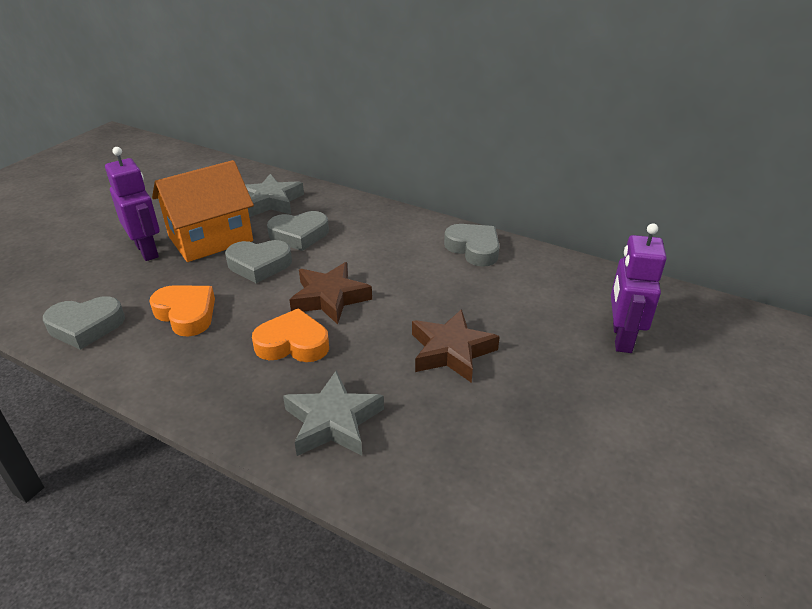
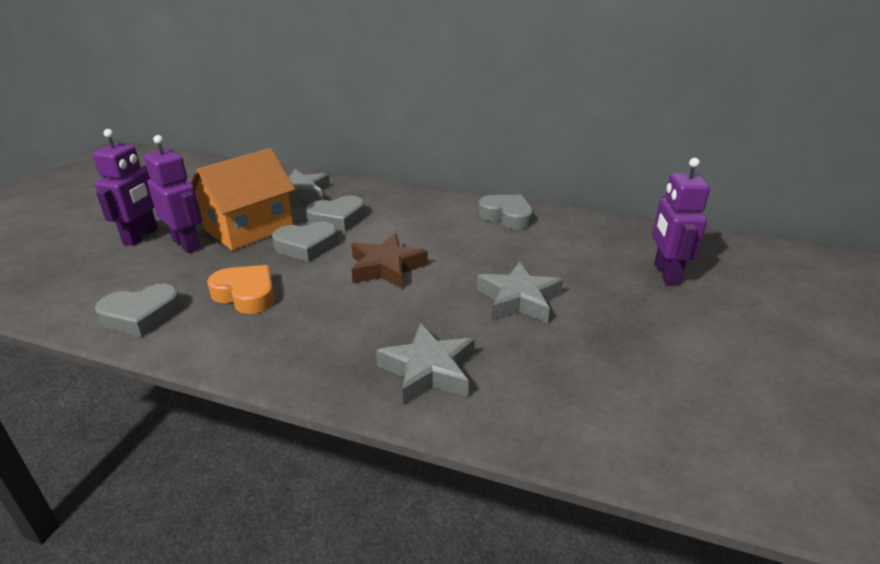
camera: 10 degrees left, 5 degrees down
orange heart [252,308,329,362] -> none
brown star [412,309,500,383] -> grey star [477,262,563,323]
none -> purple robot [93,129,158,246]

